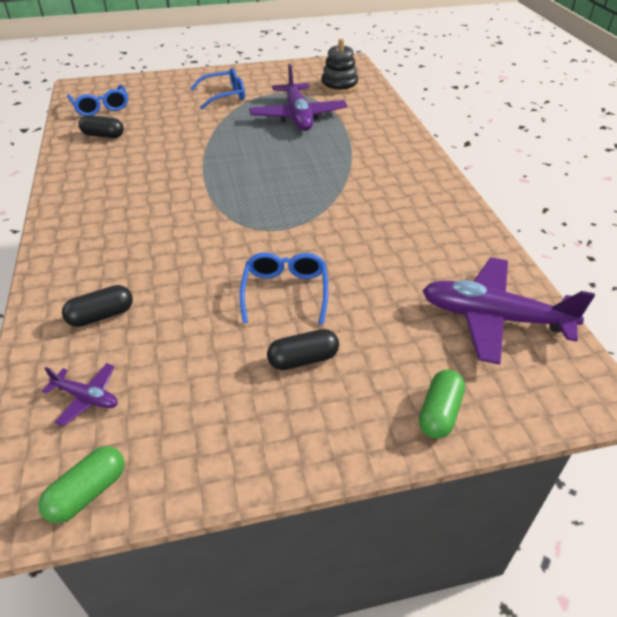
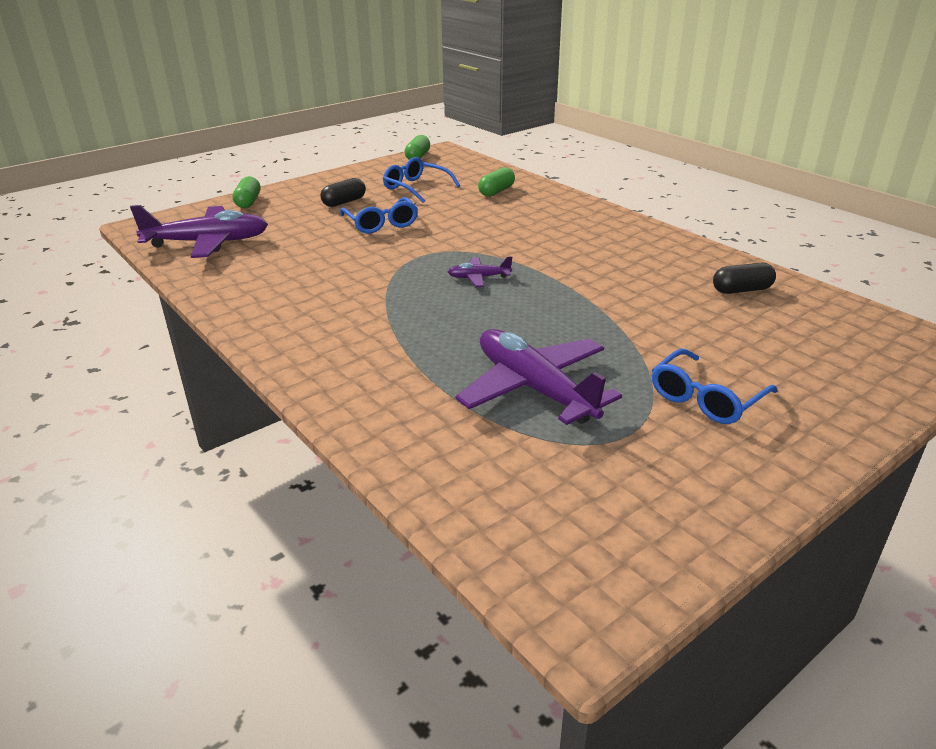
camera: 155 degrees right, 10 degrees down
purple plane [42,363,118,426] -> purple plane moved to [448,256,512,287]
black capsule [62,285,133,327] -> green capsule [478,167,515,197]
blue glasses [67,84,128,116] -> blue glasses moved to [383,157,460,203]
black stacking toy [321,39,358,94] -> none

